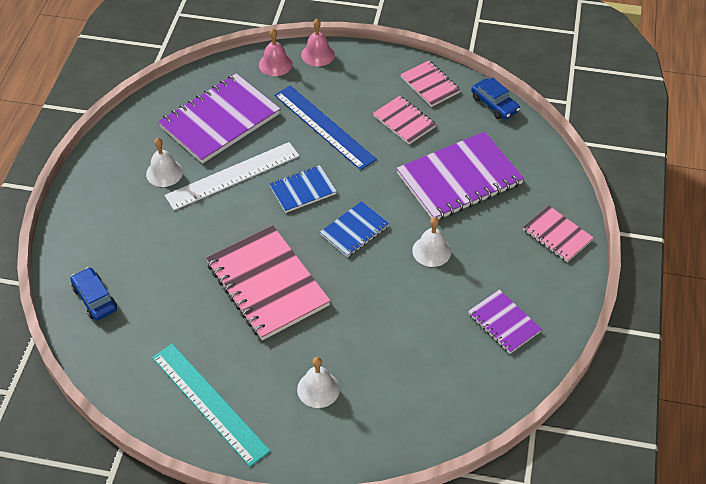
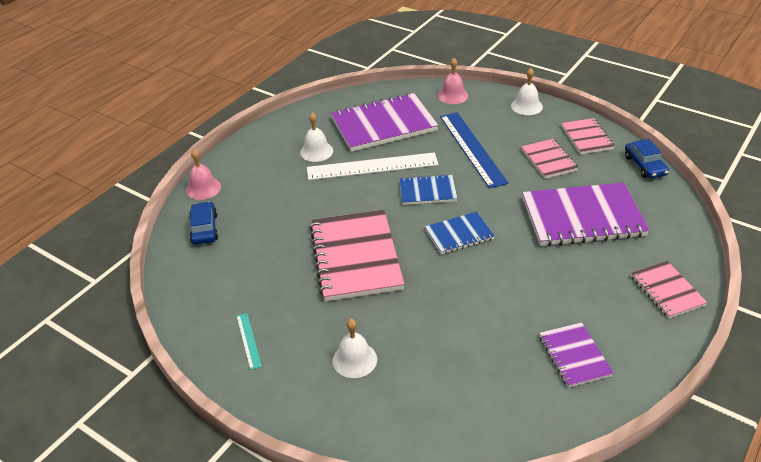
camera: 25 degrees right, 10 degrees down
turquoise ruler [152,344,270,467] -> turquoise ruler [236,313,262,370], size x0.45
pink bell [301,19,335,66] -> pink bell moved to [186,149,221,200]
white bell [412,217,451,267] -> white bell moved to [511,68,543,115]

